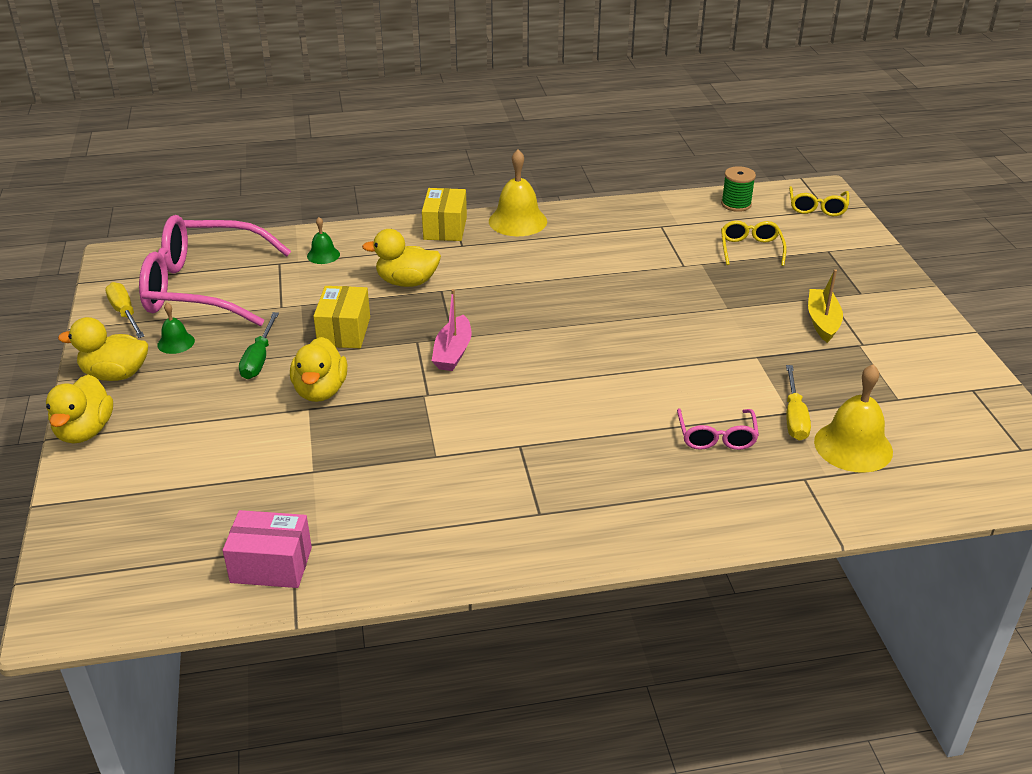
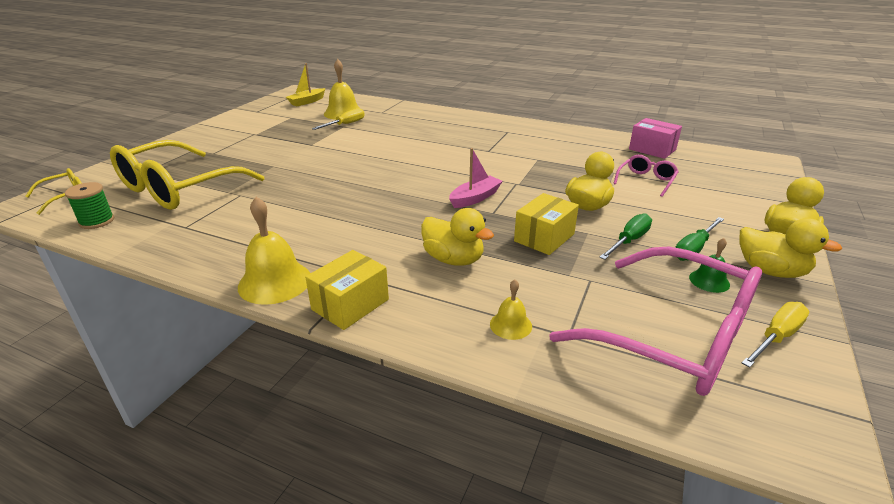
camera: 145 degrees left, 5 degrees down
yellow screwdriver [105,282,144,338] -> yellow screwdriver turned 135 degrees counterclockwise [742,302,810,368]
green bell [307,217,340,264] -> yellow bell [490,280,532,340]
pink glasses [677,409,759,450] -> pink glasses moved to [613,155,679,197]
yellow glasses [721,221,787,266] -> yellow glasses [110,140,264,210], size x2.23
yellow boat [808,269,843,343] -> yellow boat moved to [286,63,325,106]
none -> green screwdriver [675,217,724,261]

